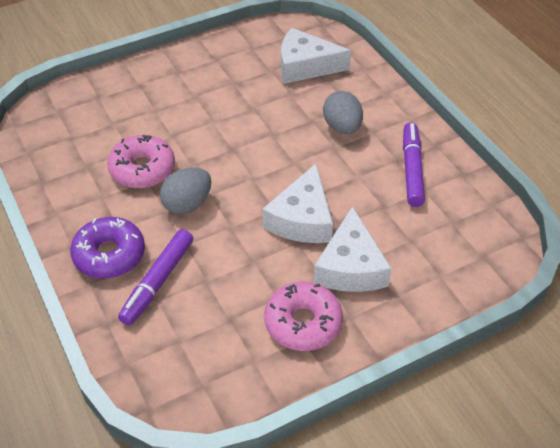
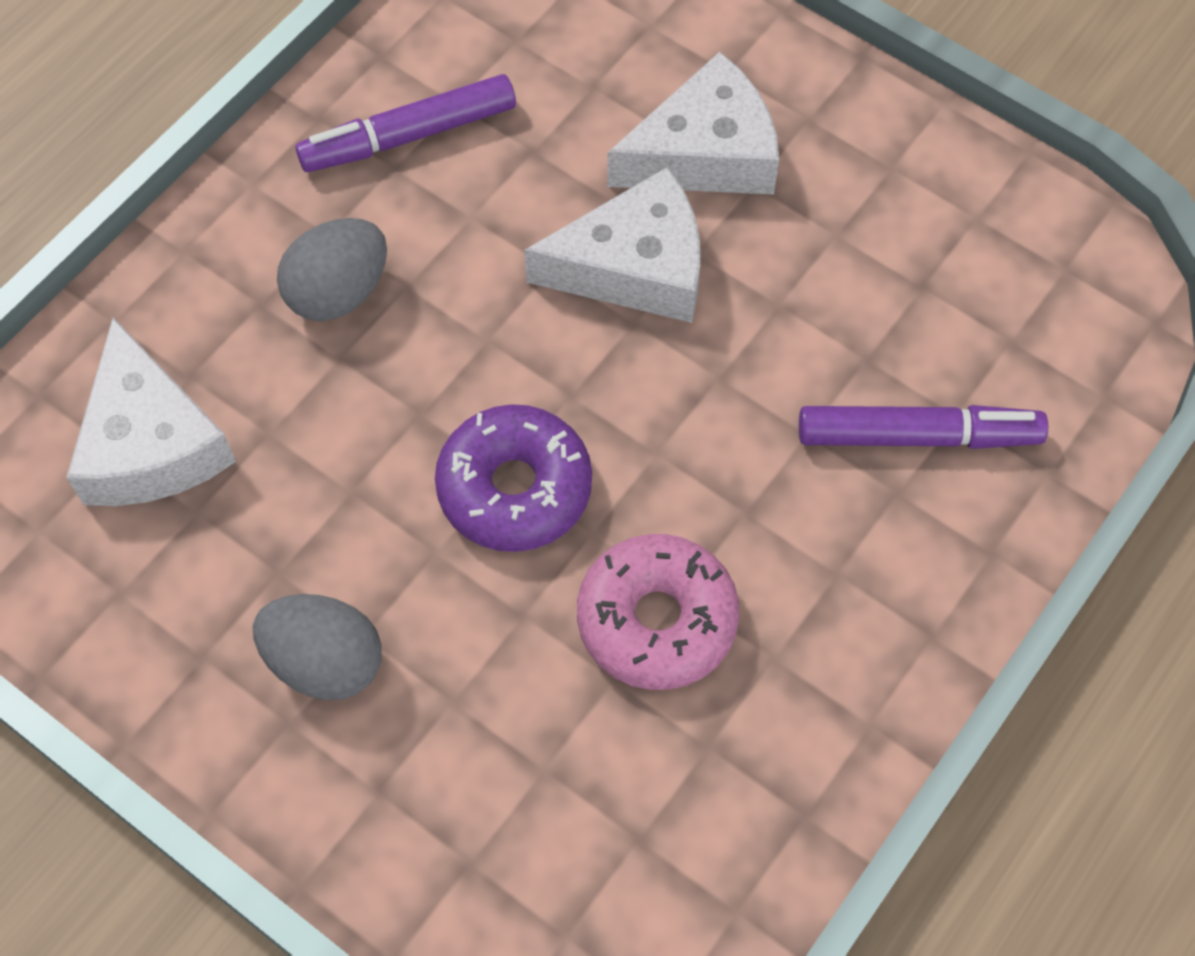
camera: 115 degrees left, 15 degrees up
purple donut [70,217,145,279] -> purple donut moved to [435,404,592,552]
grey egg [160,167,211,214] -> grey egg moved to [253,594,382,700]
pink donut [264,282,343,351] -> none

